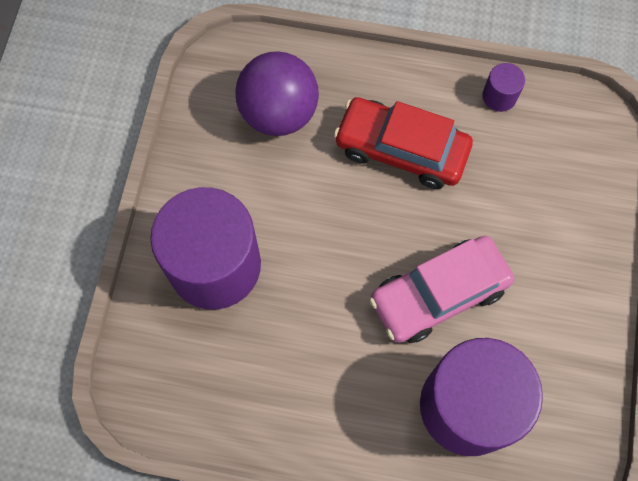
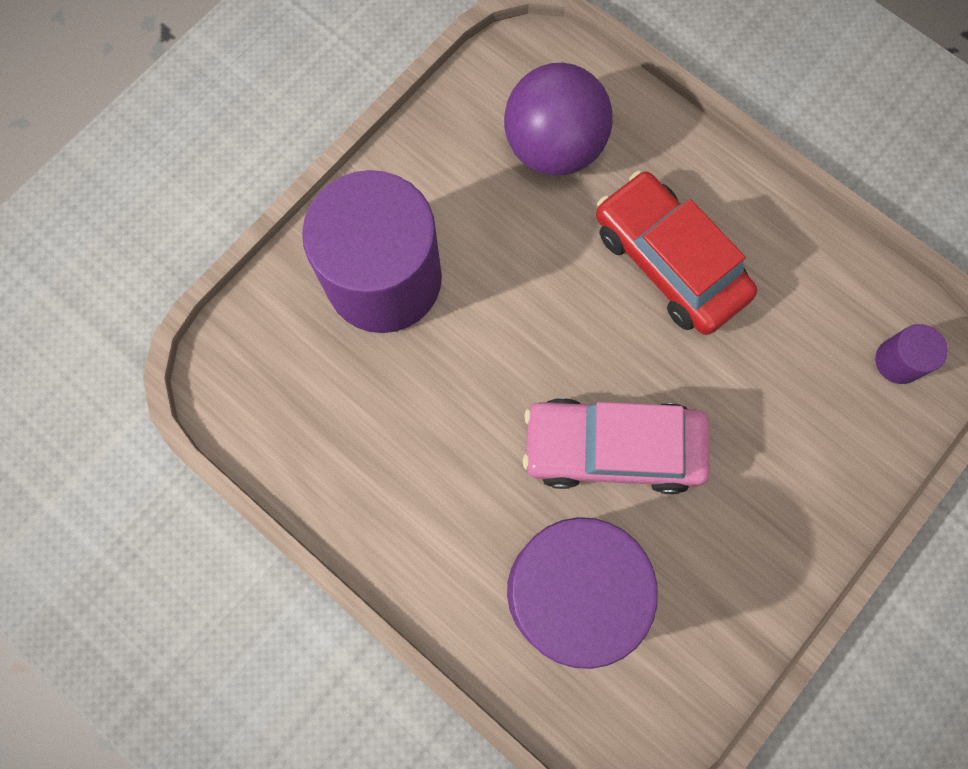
camera: 30 degrees right, 5 degrees up
purple cylinder [482,63,525,112] -> purple cylinder moved to [875,324,948,384]

